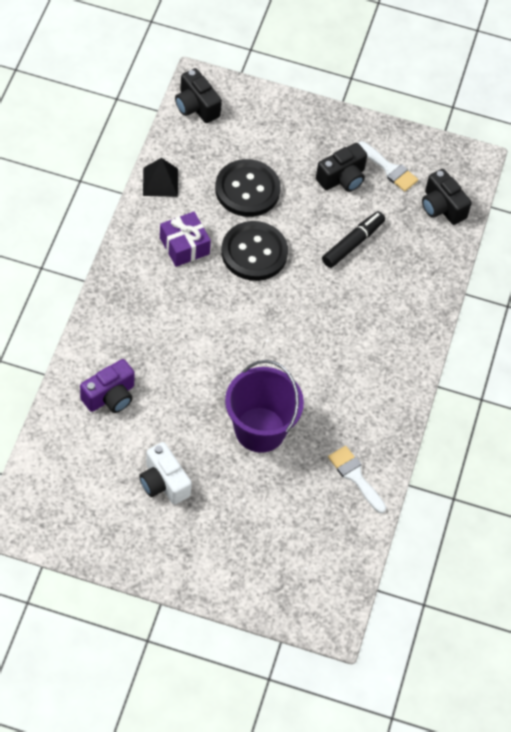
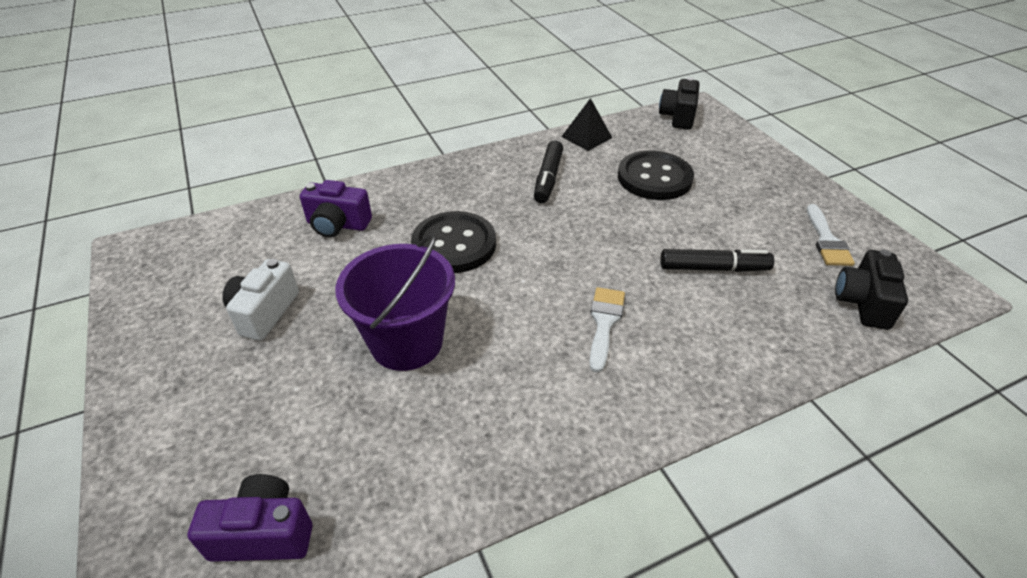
camera: 55 degrees right, 15 degrees down
purple gift [160,212,211,267] -> black marker [534,141,563,203]
black button [221,221,288,281] -> black button moved to [411,211,496,273]
black camera [316,143,367,192] -> none
white brush [328,446,386,513] -> white brush moved to [589,287,625,373]
none -> purple camera [187,474,312,562]

